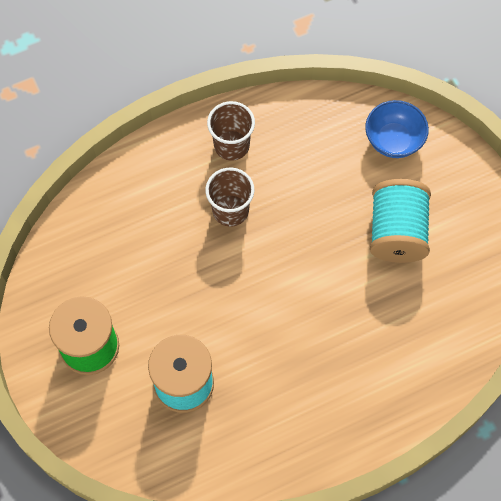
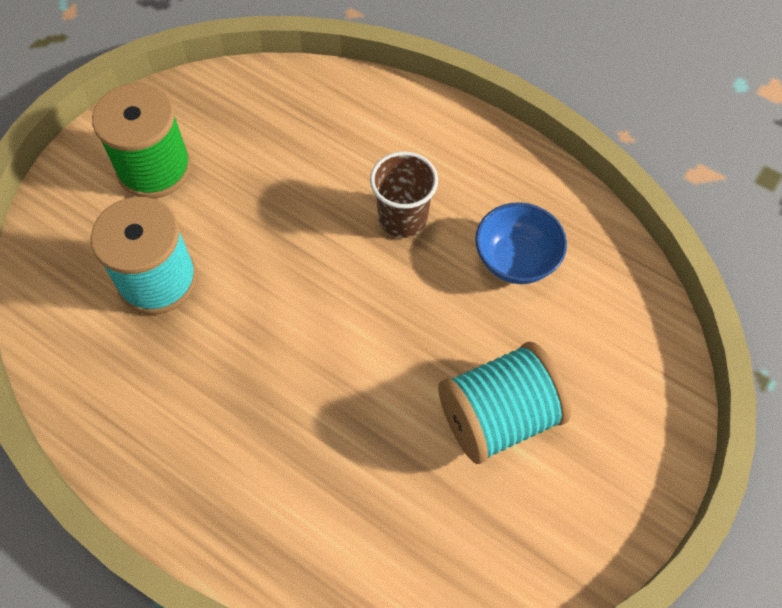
camera: 60 degrees right, 5 degrees down
brown cup [207,101,255,161] -> none
blue bowl [365,100,429,158] -> blue bowl moved to [475,202,567,284]

